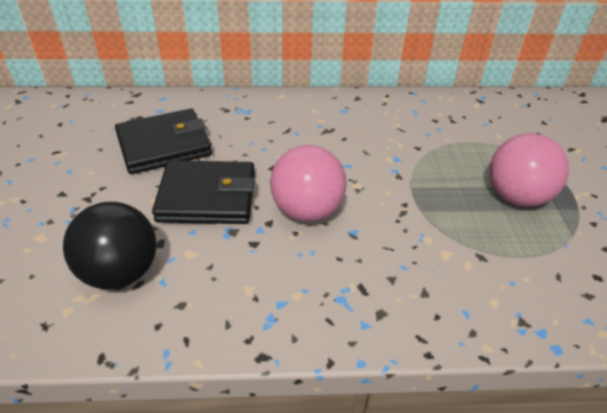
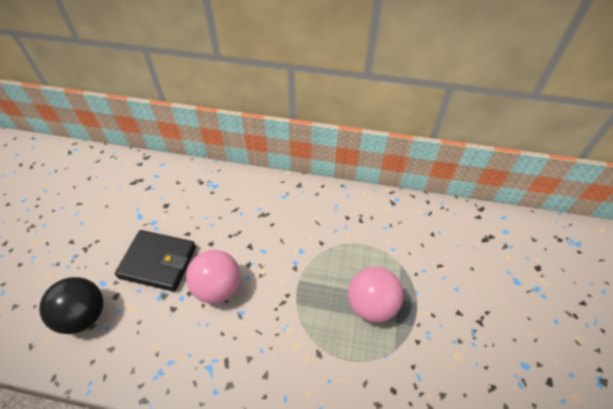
camera: 15 degrees right, 10 degrees up
black wallet [115,109,212,174] -> none

